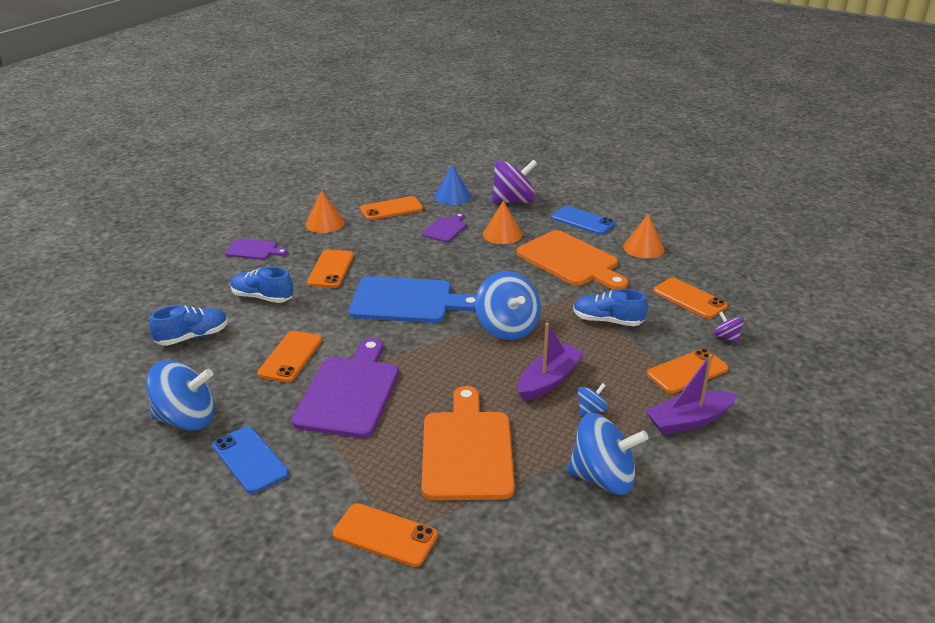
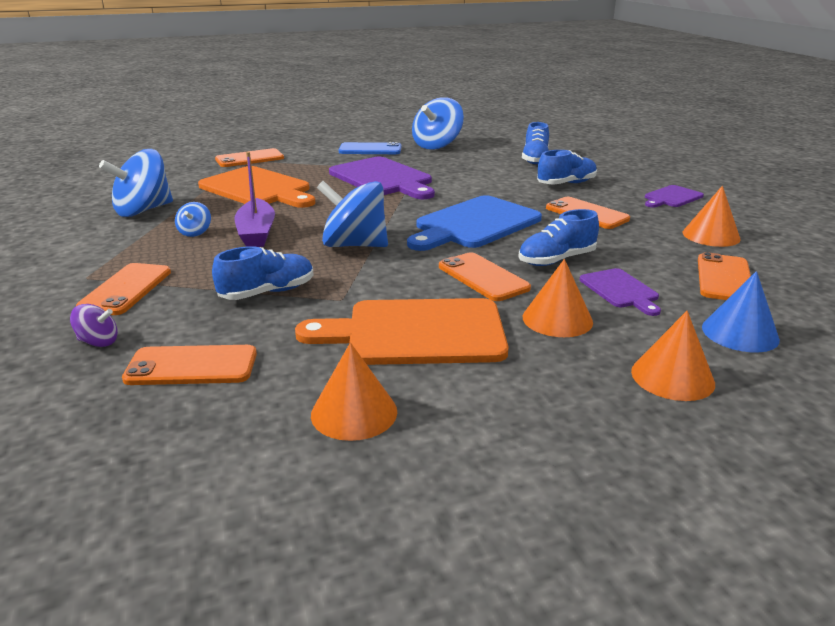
camera: 130 degrees right, 5 degrees down
orange phone [257,331,322,383] -> orange phone moved to [439,252,531,301]
purple spinning top [492,159,538,203] -> orange cone [631,311,715,401]
blue phone [551,206,615,235] -> none
purple boat [645,354,738,435] -> none
none -> blue shoe [518,209,599,266]

